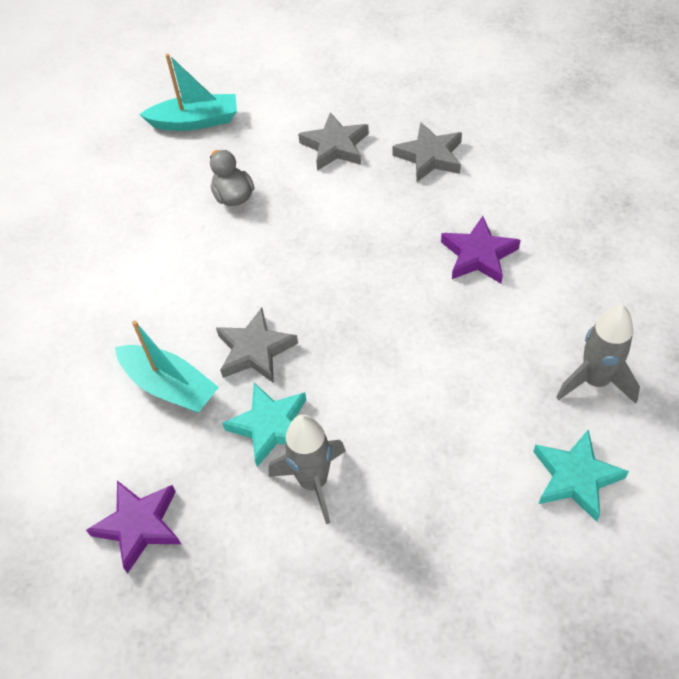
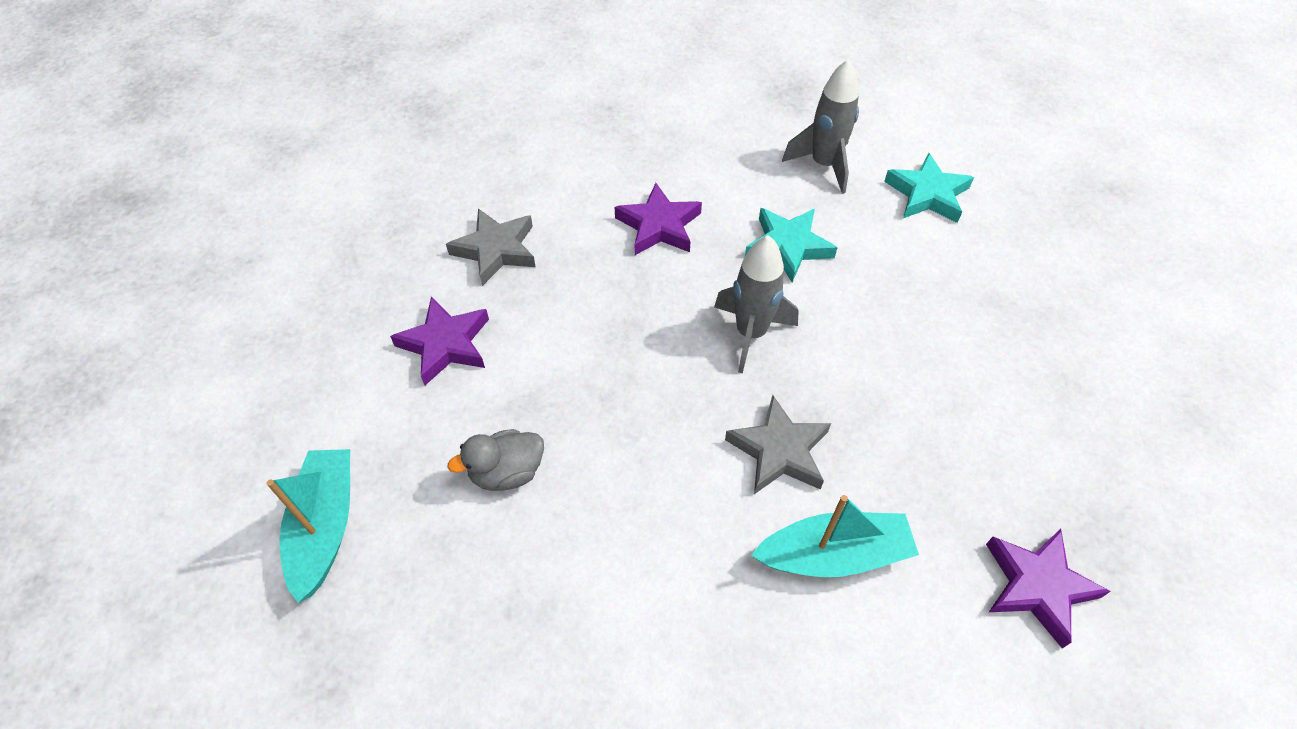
camera: 90 degrees left, 0 degrees up
turquoise boat [115,321,219,413] -> turquoise boat turned 45 degrees clockwise [751,495,919,577]
turquoise star [222,383,306,467] -> turquoise star moved to [745,208,838,282]
grey rocket [268,414,346,524] -> grey rocket moved to [714,235,799,373]
grey star [298,112,369,171] -> purple star [390,297,489,385]

